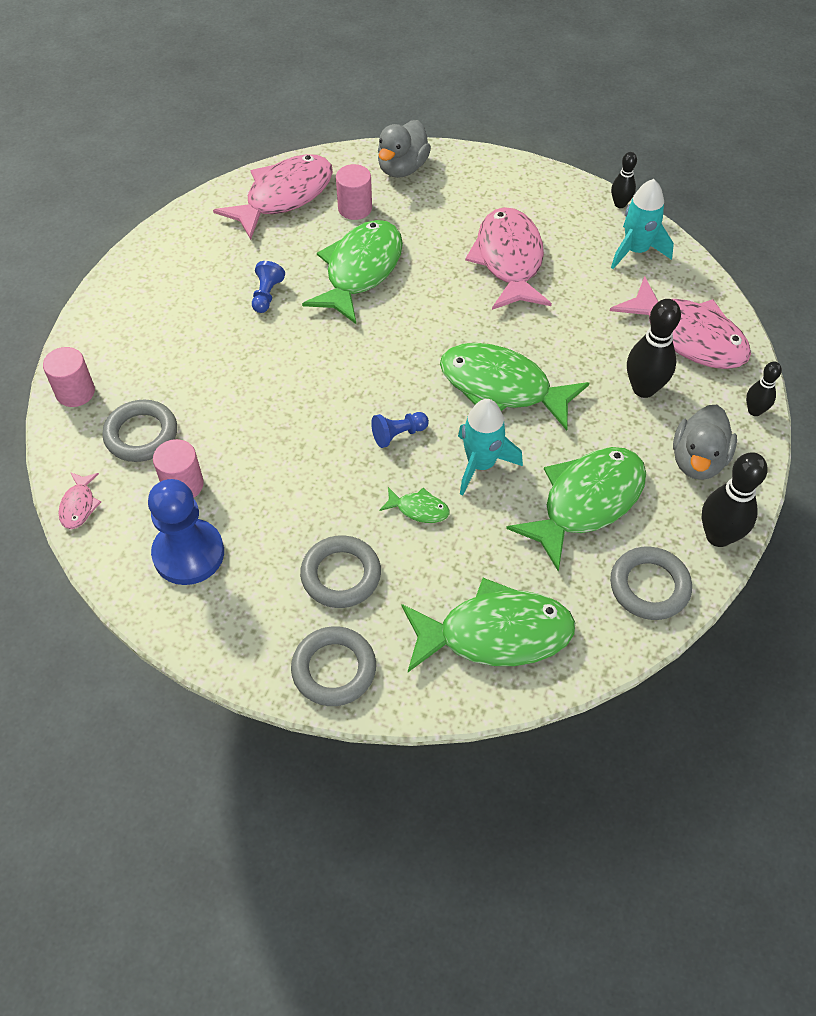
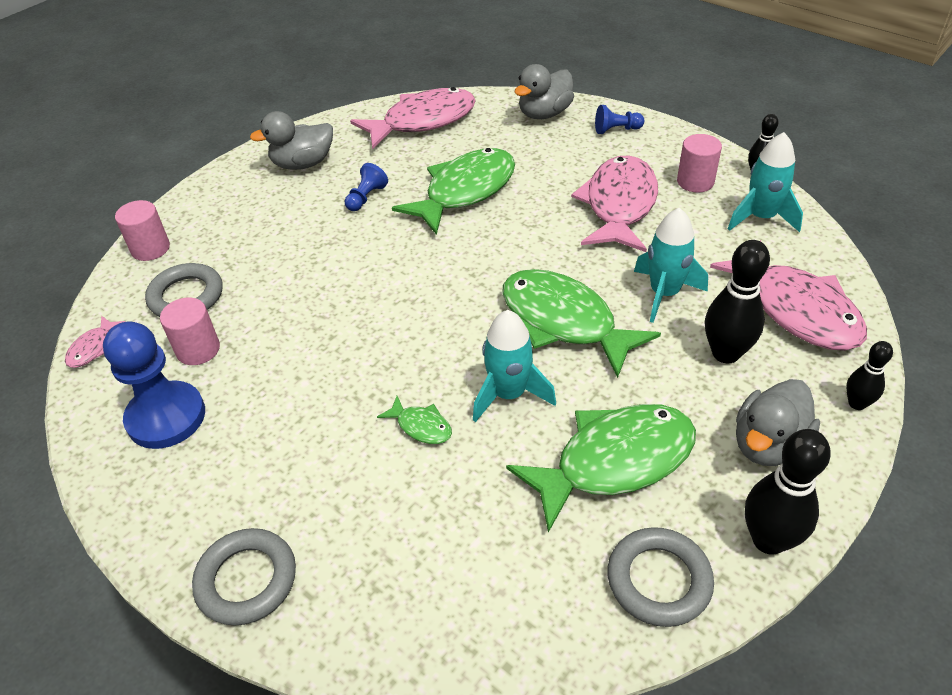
camera: 20 degrees right, 10 degrees down
grey ring [300,535,381,608] -> none
pink cylinder [336,164,372,220] -> pink cylinder moved to [677,134,722,193]
blue pawn [371,412,429,448] -> blue pawn moved to [595,105,644,134]
green fish [401,578,575,672] -> none
none -> grey duck [250,111,333,170]
none -> turquoise rocket [634,208,708,323]

